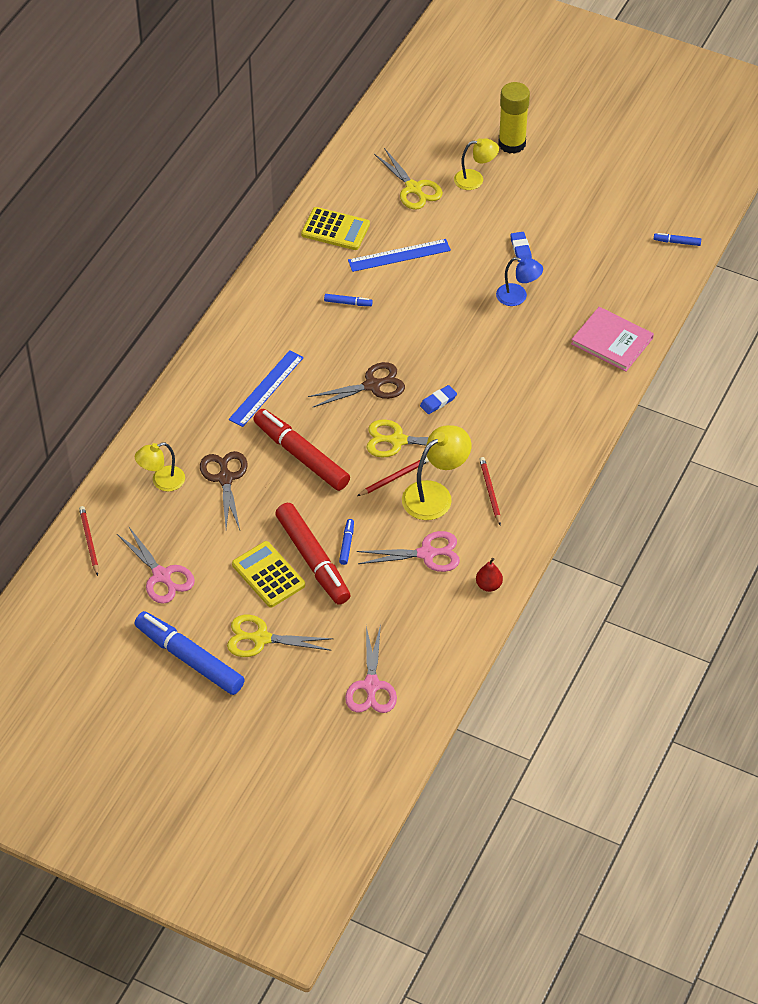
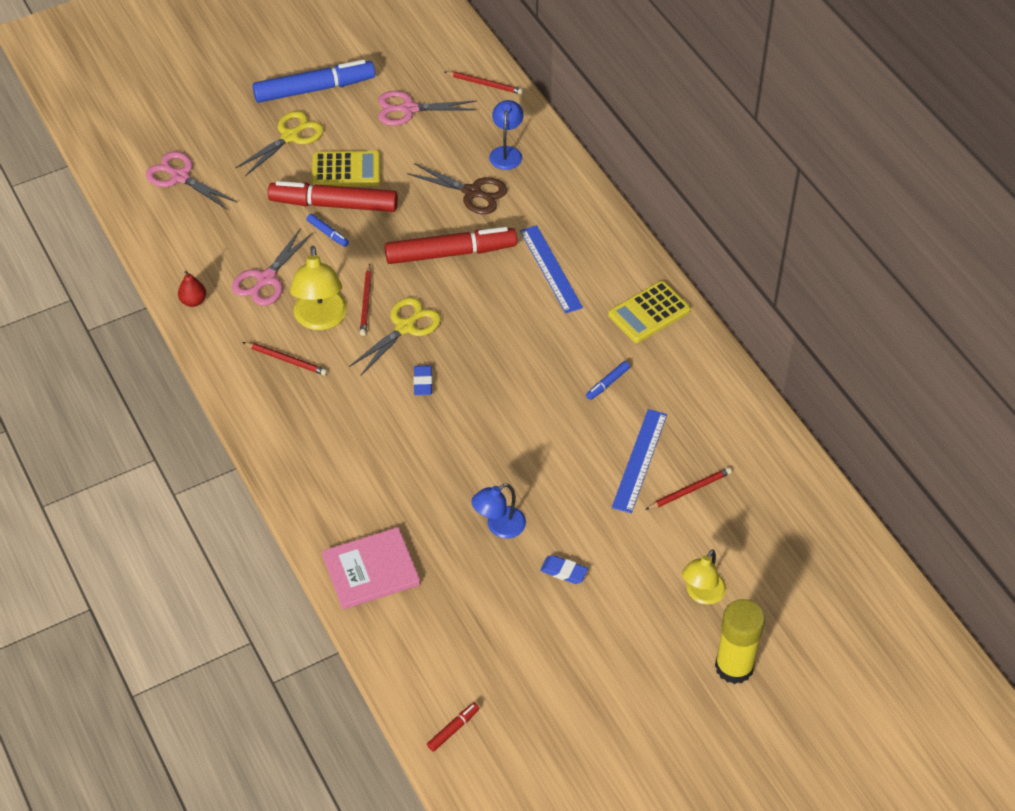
camera: 125 degrees right, 0 degrees up
yellow lamp [135,442,185,491] -> blue lamp [489,100,524,170]
yellow calculator [301,207,370,250] -> yellow calculator moved to [608,281,691,343]
brown scissors [308,362,405,408] -> none
yellow scissors [374,148,443,210] -> none
blue marker [654,233,701,246] -> red marker [427,703,480,751]
none -> red pencil [645,467,732,510]

